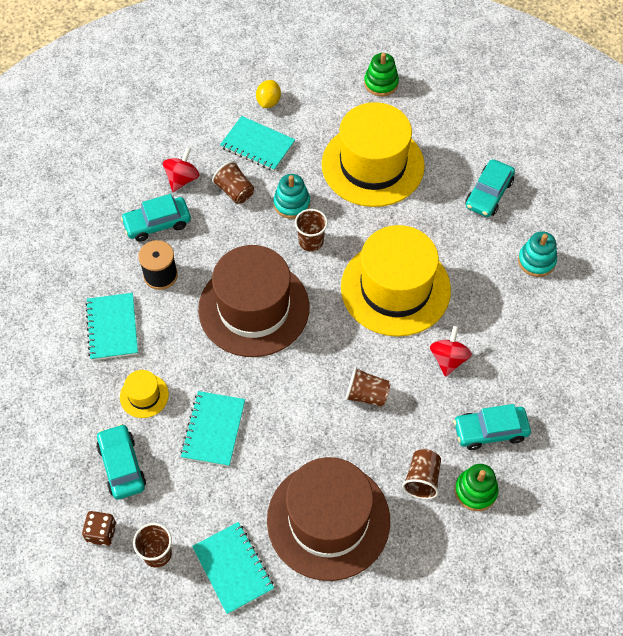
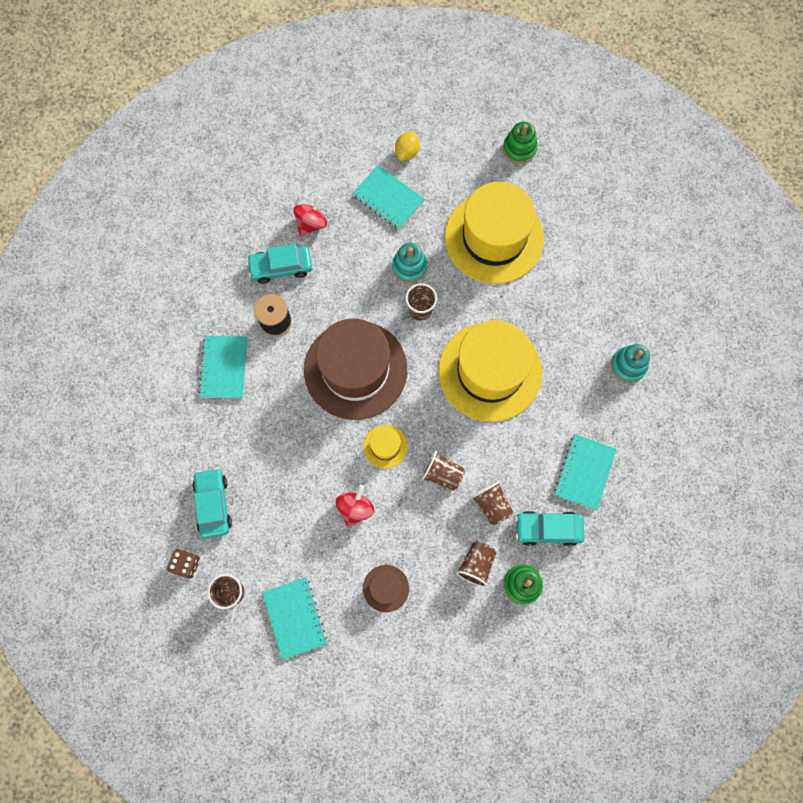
camera: 10 degrees right, 15 degrees up
yellow hat [120,370,169,418] -> yellow hat moved to [363,425,408,469]
turquoise notebook [180,391,245,467] -> turquoise notebook moved to [554,434,617,510]
brown cup [212,161,254,204] -> brown cup moved to [471,481,513,525]
brown hat [267,457,390,581] -> brown hat [363,565,409,612], size x0.42
red spinning top [430,326,472,377] -> red spinning top moved to [336,485,374,527]
turquoise car [465,159,515,217] -> none

